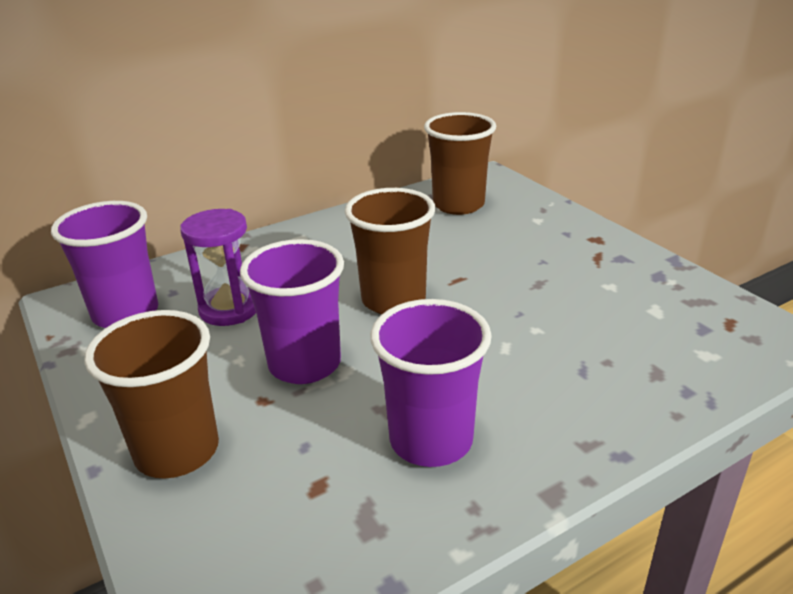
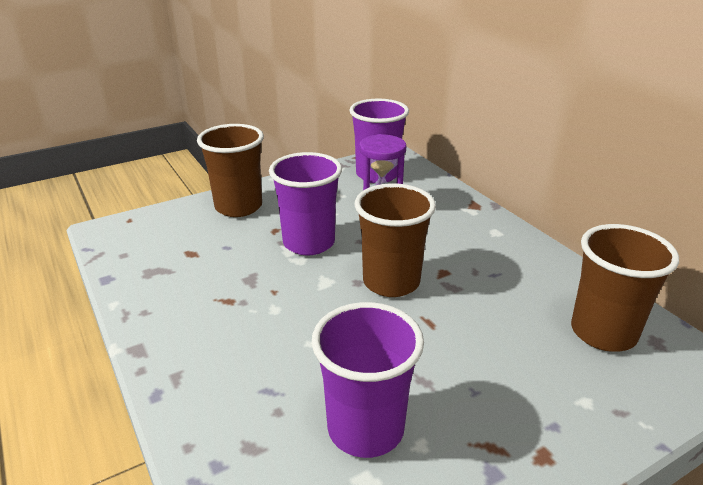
camera: 90 degrees right, 0 degrees up
purple cup [370,299,492,467] -> purple cup moved to [312,302,424,458]

